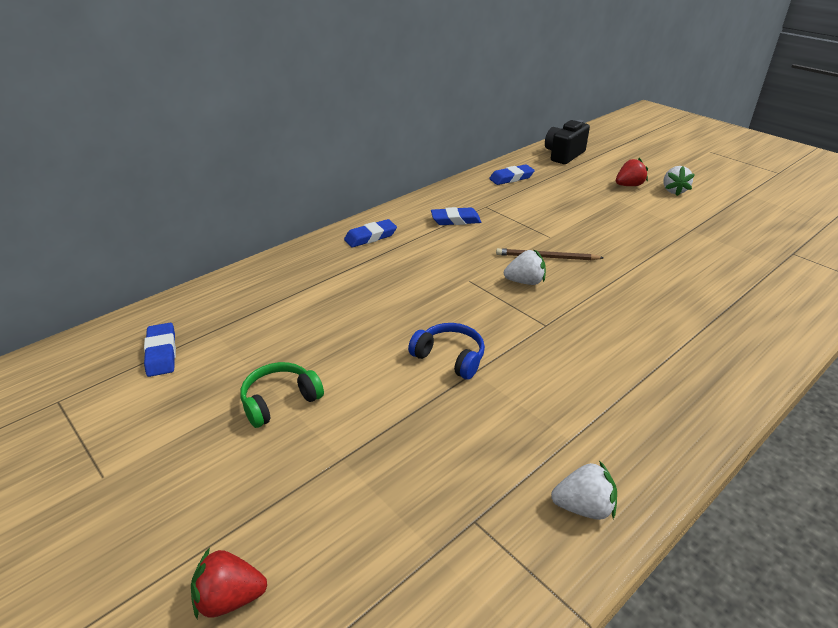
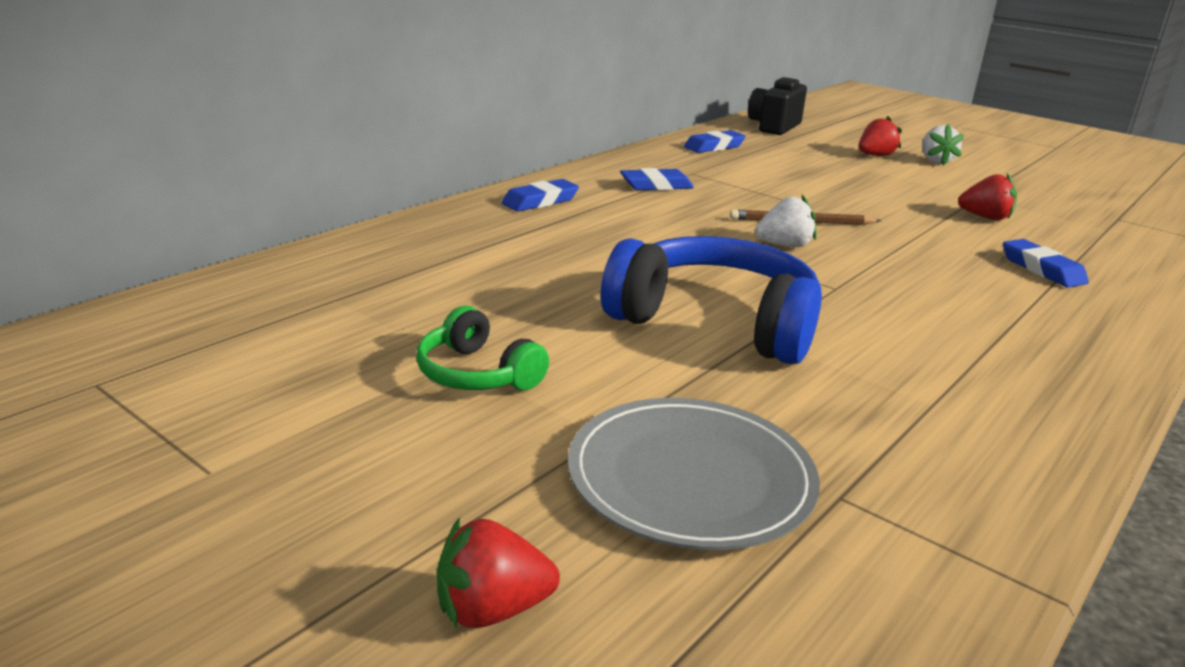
camera: 10 degrees left, 10 degrees down
blue eraser [144,323,176,377] -> blue eraser moved to [1003,239,1089,288]
green headphones [240,362,324,428] -> green headphones turned 90 degrees counterclockwise [416,306,549,390]
blue headphones [408,323,485,379] -> blue headphones [601,236,822,364], size x1.92
white strawberry [551,461,617,520] -> none
none -> grey plate [568,398,820,550]
none -> red strawberry [958,173,1017,220]

